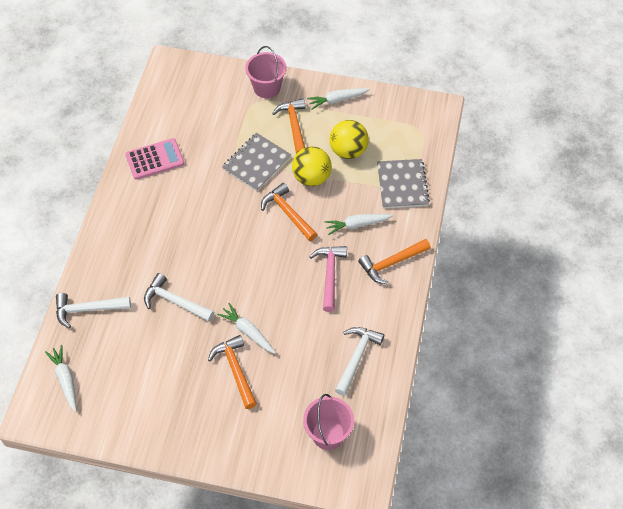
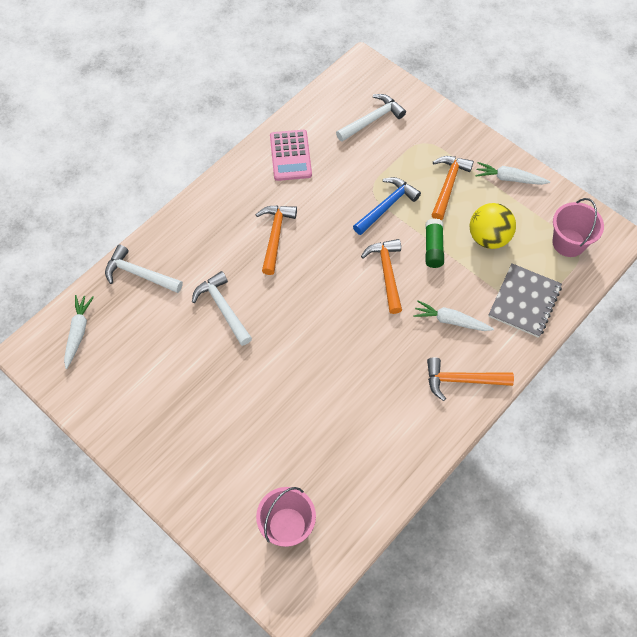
camera: 30 degrees right, 5 degrees up
pink calculator [126,138,184,180] -> pink calculator turned 75 degrees clockwise [270,130,312,181]
orange hammer [208,335,257,409] -> orange hammer moved to [256,206,297,275]
white carrot [217,303,276,354] -> none
grey notebook [222,133,291,191] -> blue hammer [353,177,421,235]
pink bucket [245,46,287,98] -> pink bucket moved to [552,198,604,257]
yellow ball [292,146,332,186] -> green glue stick [426,218,444,268]
pink hammer [309,246,347,312] -> none
white hammer [335,327,384,396] -> white hammer moved to [336,94,406,142]

